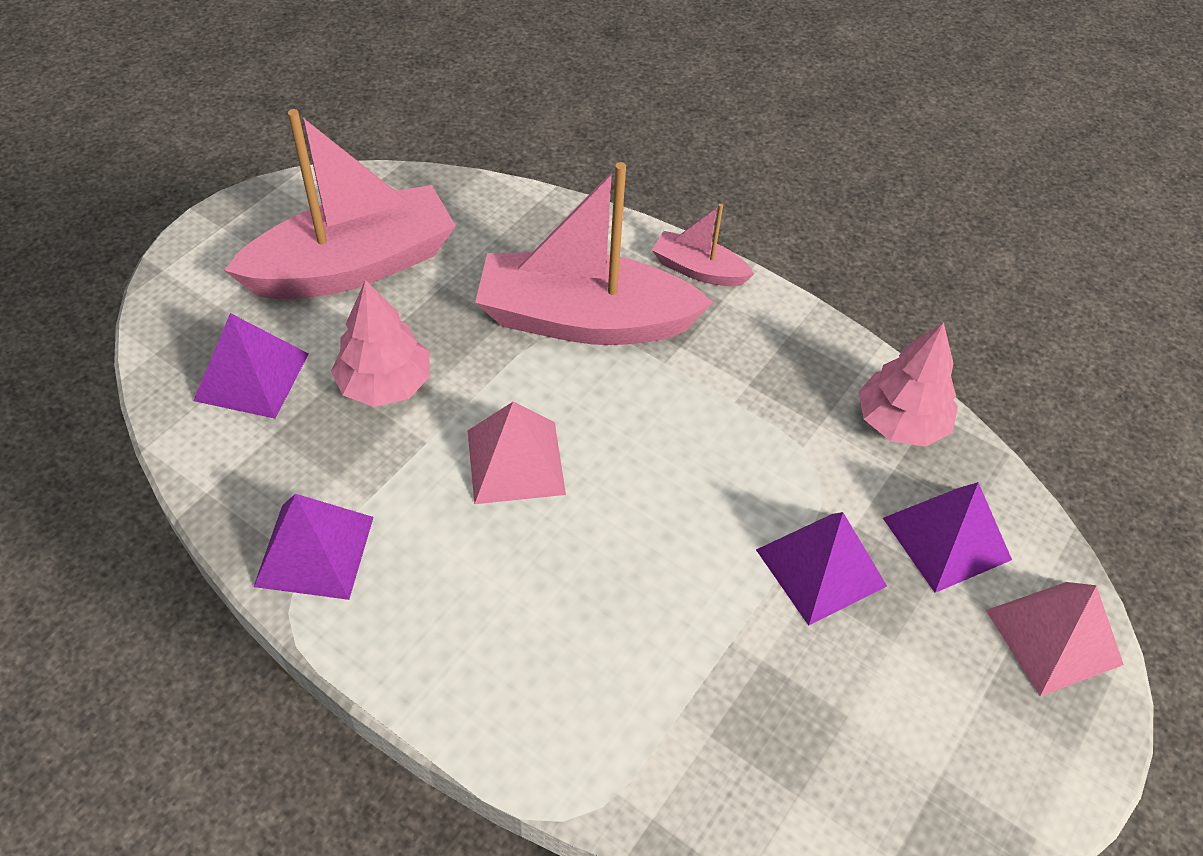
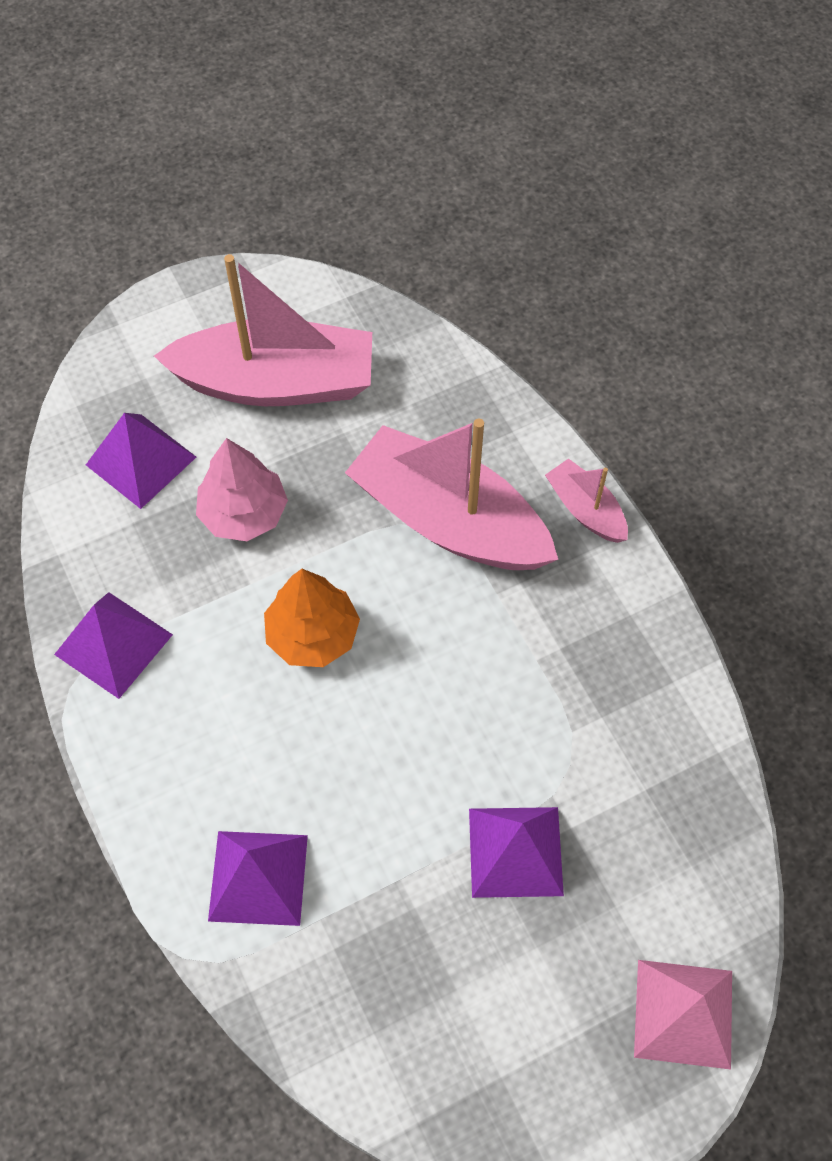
camera: 30 degrees right, 10 degrees up
pink pyramid [468,402,566,504] -> orange tree [264,569,360,667]
pink tree [859,322,958,447] -> none
purple pyramid [883,482,1012,593] -> purple pyramid moved to [208,831,308,926]

